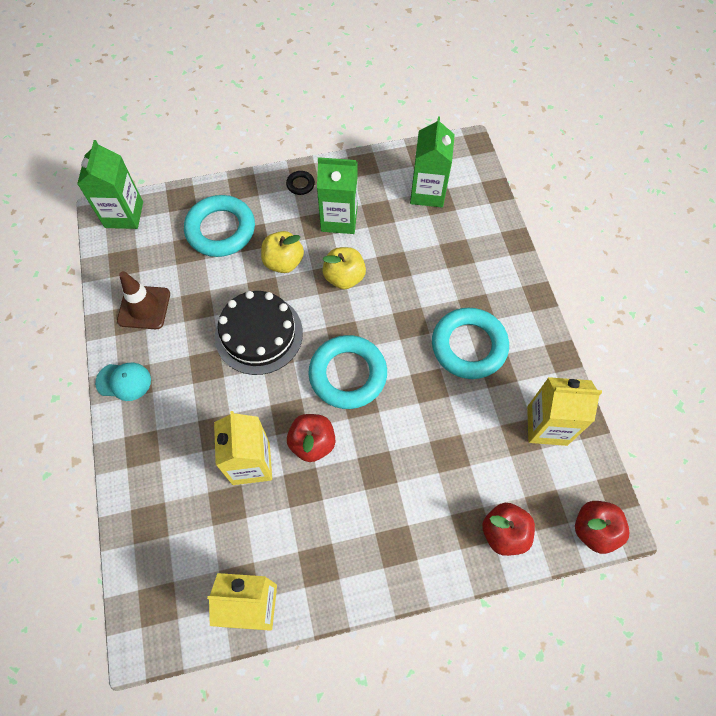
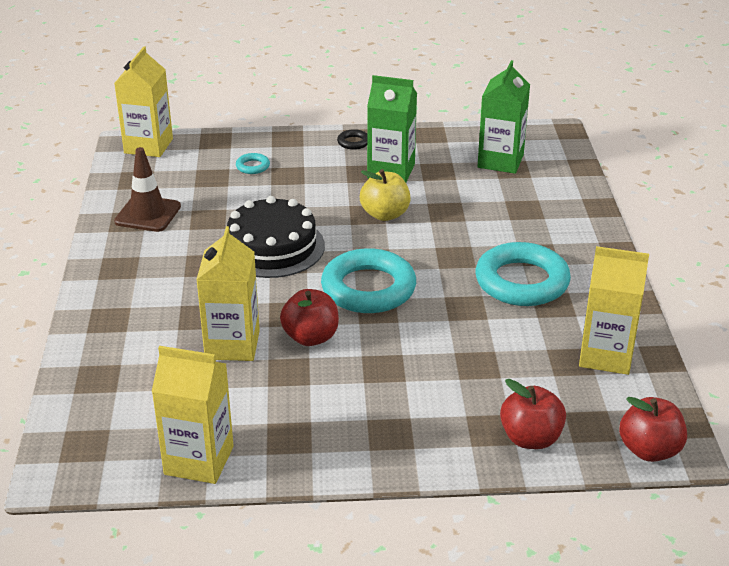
camera: 10 degrees right, 30 degrees down
green carton [77,140,143,229] -> yellow carton [114,46,173,157]
turquoise cap [95,363,151,401] -> none
turquoise ring [184,195,255,257] -> turquoise ring [236,153,270,174], size x0.42
yellow apple [261,231,304,273] -> none

